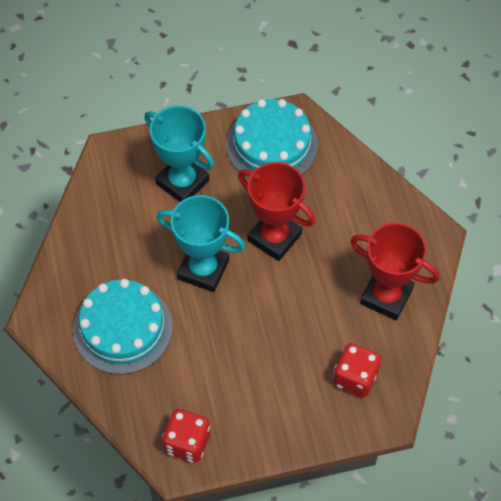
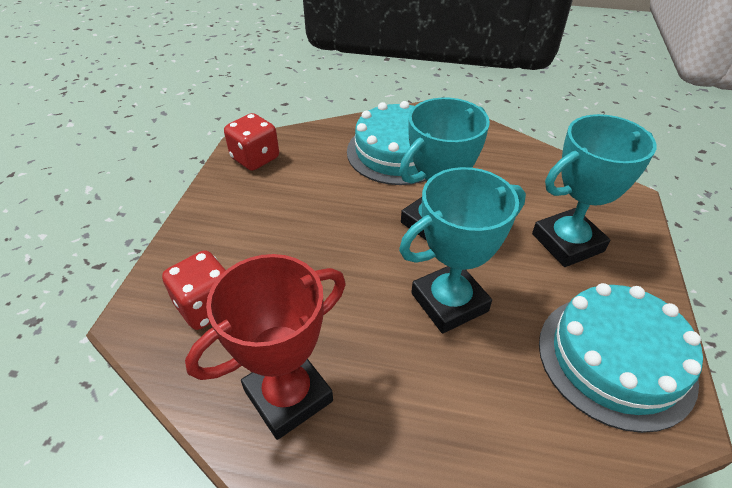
camera: 115 degrees right, 15 degrees down
red trophy [238,162,315,261] -> turquoise trophy [399,167,526,333]

